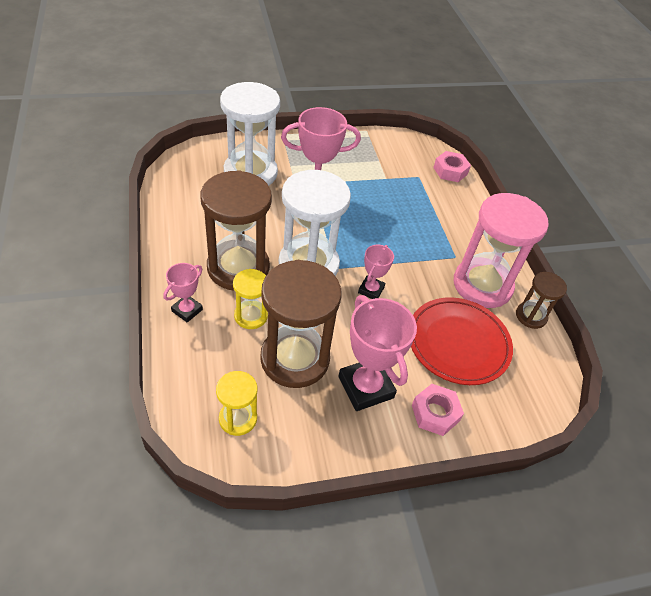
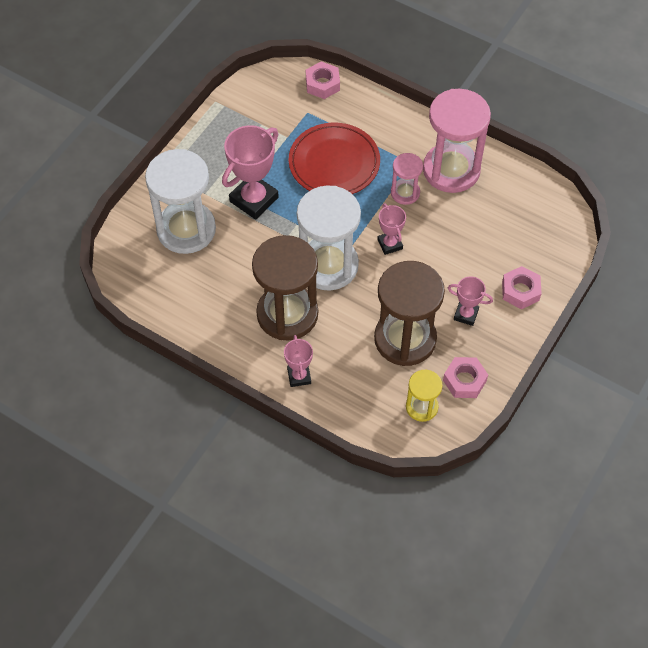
camera: 40 degrees left, 10 degrees up
yellow hourglass [233,269,268,329] -> none
pink trophy [338,295,417,411] -> pink trophy [448,276,493,326], size x0.55
red plate [411,297,513,385] -> red plate moved to [289,123,380,194]
brown hourglass [516,272,567,329] -> none
none -> pink hourglass [391,153,423,205]
none -> pink nut [443,357,488,398]

